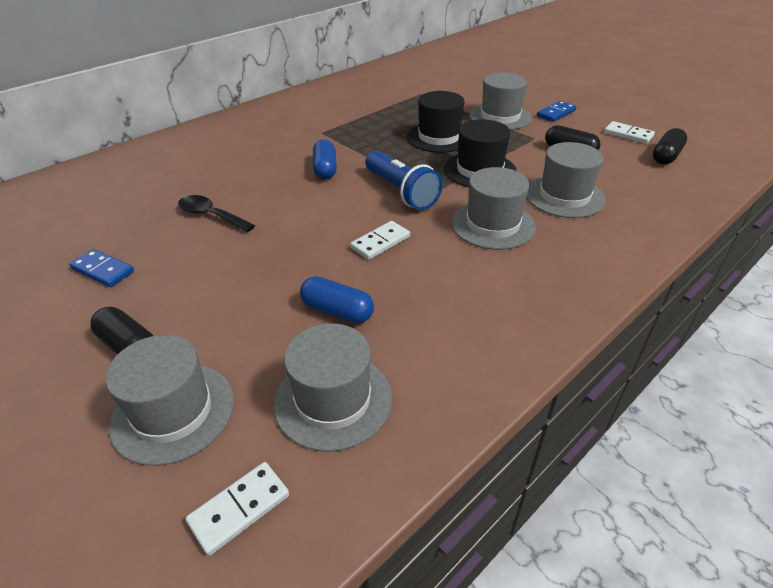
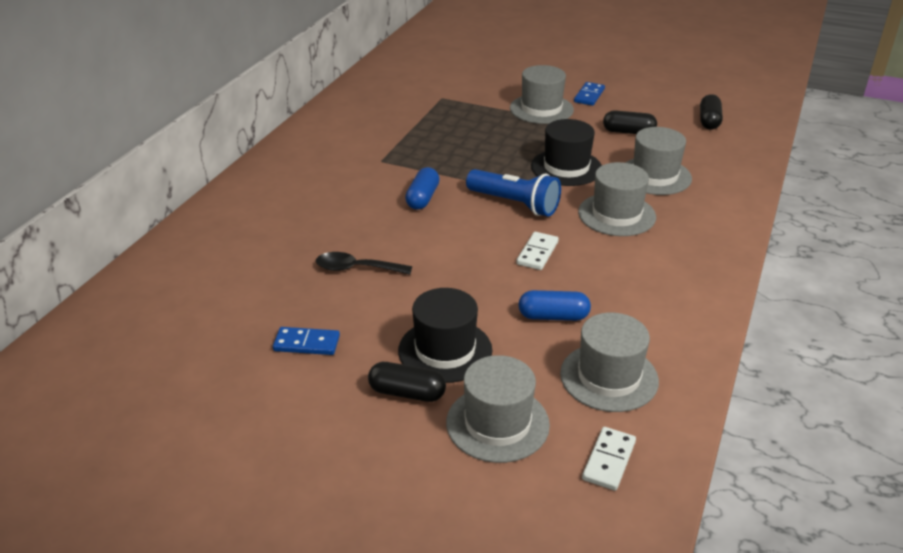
camera: 25 degrees left, 5 degrees down
blue capsule [313,139,337,180] -> blue capsule turned 45 degrees clockwise [405,167,440,210]
black hat [407,91,464,153] -> black hat moved to [398,288,492,383]
white domino [604,121,655,144] -> none

